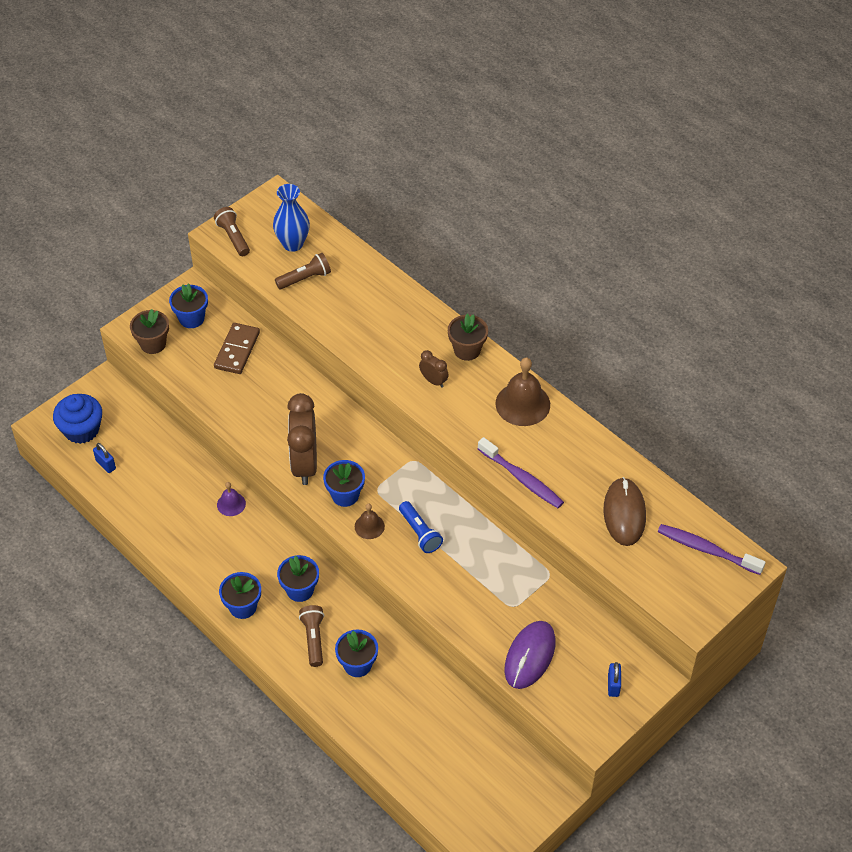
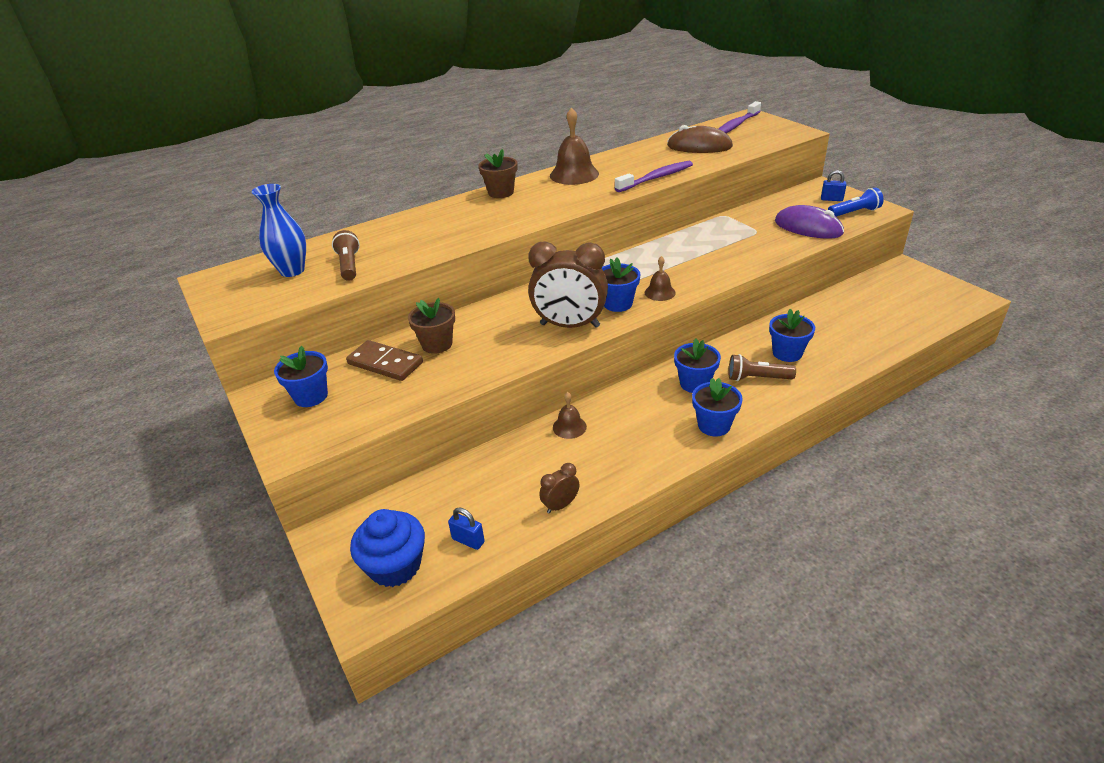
camera: 75 degrees left, 15 degrees down
blue padlock [93,443,116,473] -> blue padlock turned 60 degrees clockwise [448,507,485,550]
brown flower pot [130,309,169,354] -> brown flower pot moved to [408,298,455,354]
brown flashlight [214,207,250,256] -> none
purple bell [217,482,246,516] -> brown bell [553,392,587,439]
blue flashlight [399,501,443,553] -> blue flashlight moved to [828,188,884,217]
brown clock [419,350,449,388] -> brown clock moved to [539,463,579,514]

